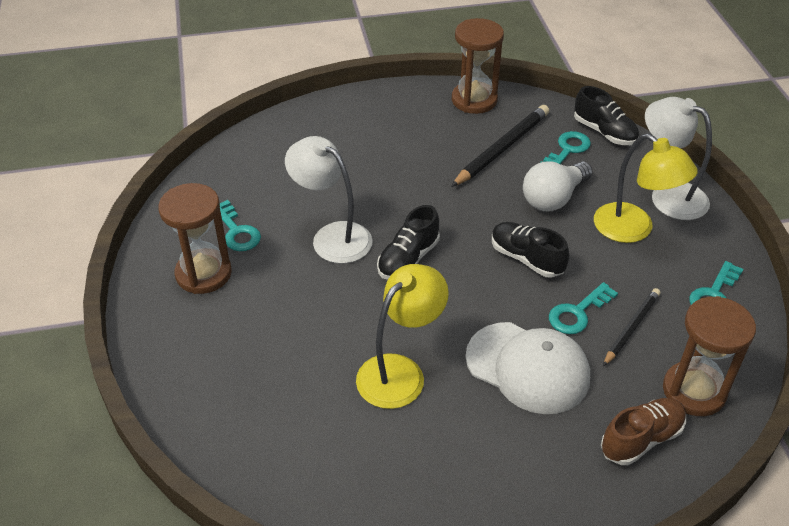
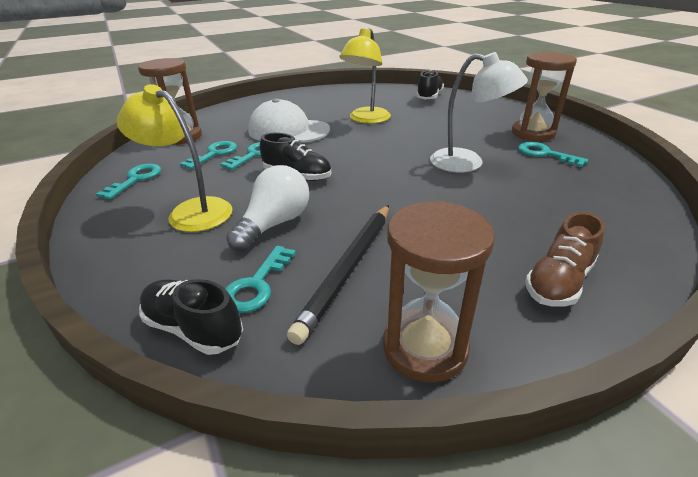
camera: 165 degrees right, 10 degrees down
black shoe [377,205,440,280] -> black shoe moved to [416,70,444,99]
brown shoe [601,398,686,465] -> brown shoe moved to [525,212,605,307]
black pencil [603,288,660,366] -> turquoise key [180,141,237,169]
white lamp [645,97,712,220] -> none

